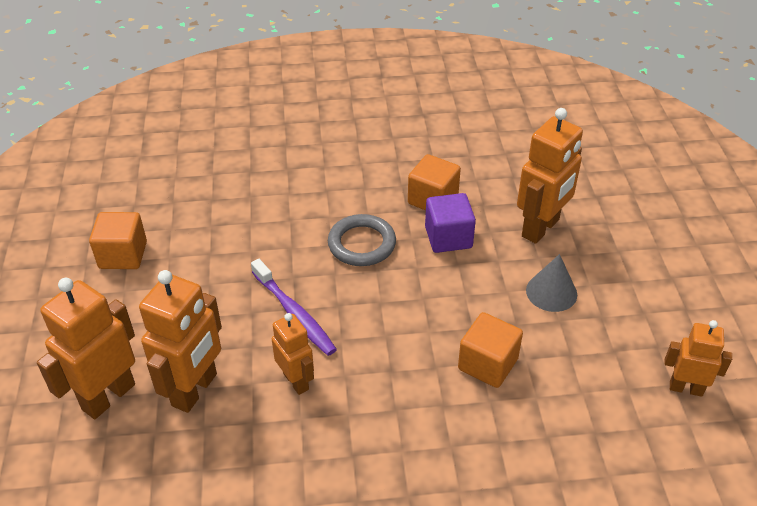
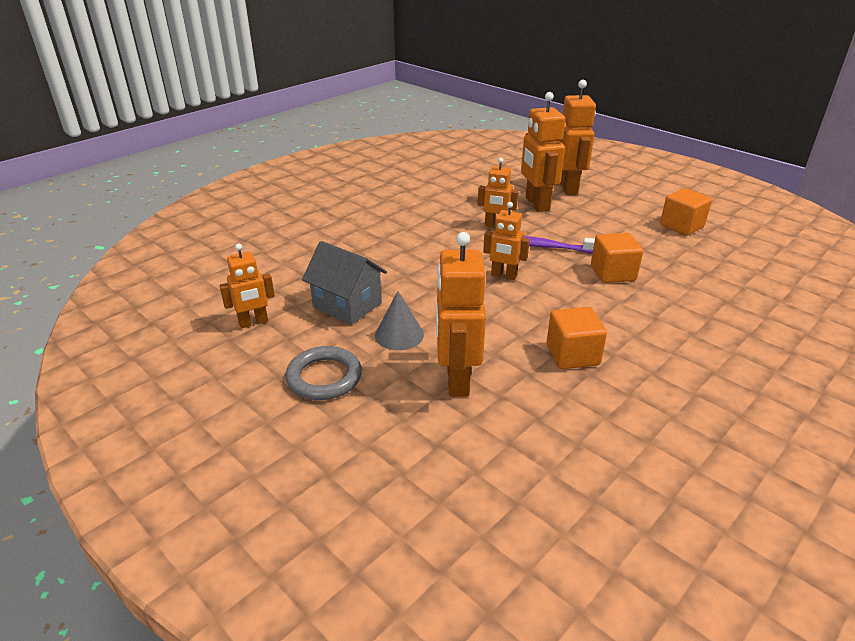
camera: 140 degrees right, 10 degrees down
grey ring [328,214,396,266] -> grey ring moved to [285,346,362,400]
purple cube [425,193,476,253] -> none
orange cube [458,312,523,388] -> orange cube moved to [591,233,643,283]
none -> grey house [302,241,387,325]
none -> orange robot [483,202,530,280]

